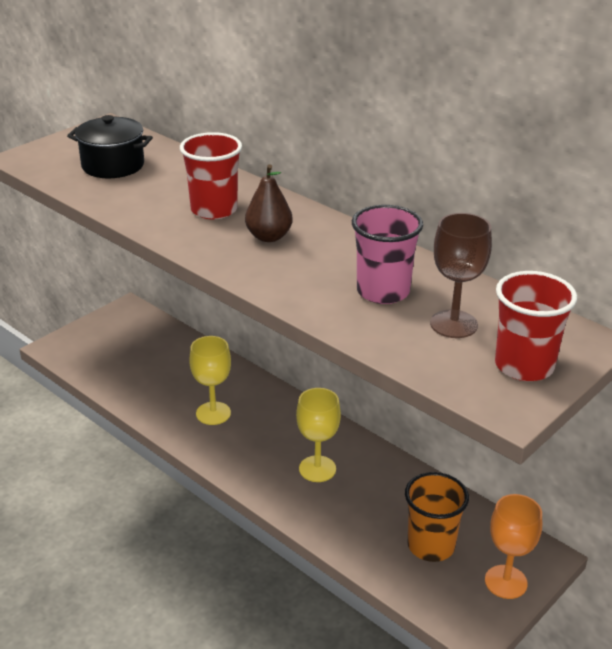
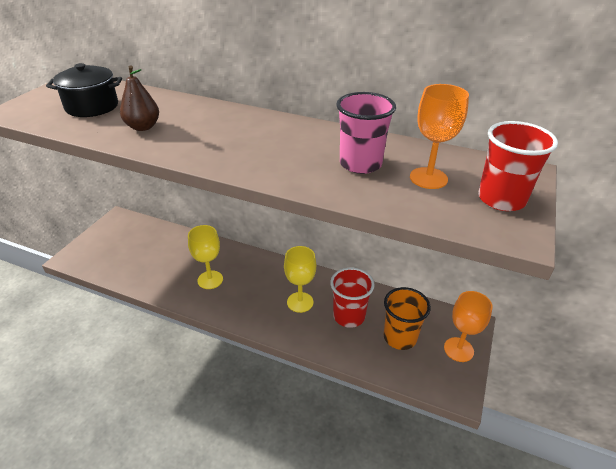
camera: 20 degrees left, 5 degrees up
red cup [180,132,242,220] -> red cup moved to [330,268,375,328]
brown pear [245,164,293,242] -> brown pear moved to [120,65,159,131]
brown goblet [430,213,492,338] -> orange goblet [410,84,469,189]

